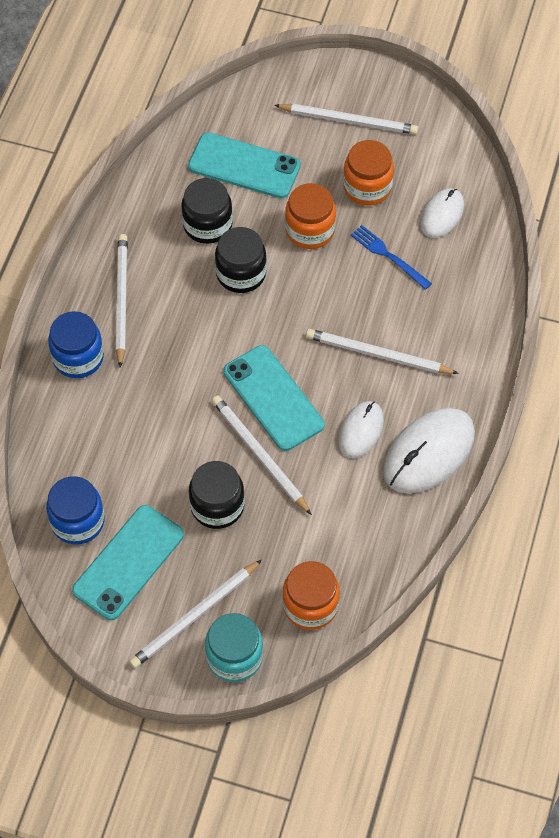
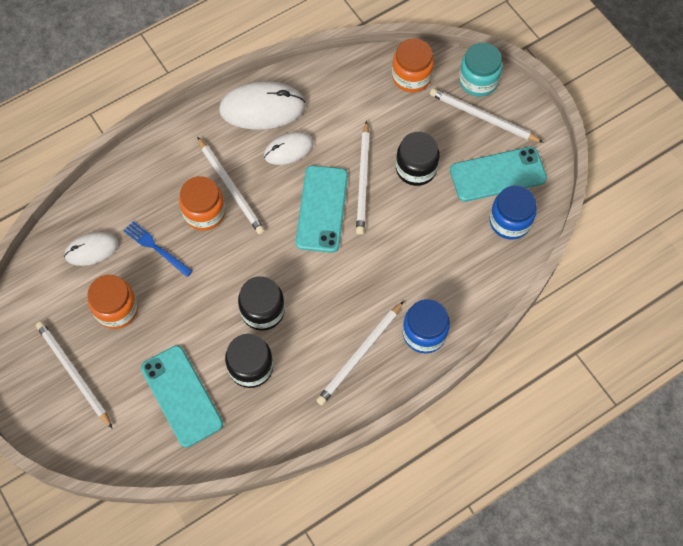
camera: 140 degrees left, 5 degrees up
white pencil [129,560,262,668] -> white pencil turned 150 degrees counterclockwise [430,88,544,143]
orange jar [285,183,336,249] -> orange jar moved to [179,176,225,231]
blue fork [351,225,432,290] -> blue fork turned 135 degrees clockwise [124,221,193,277]

